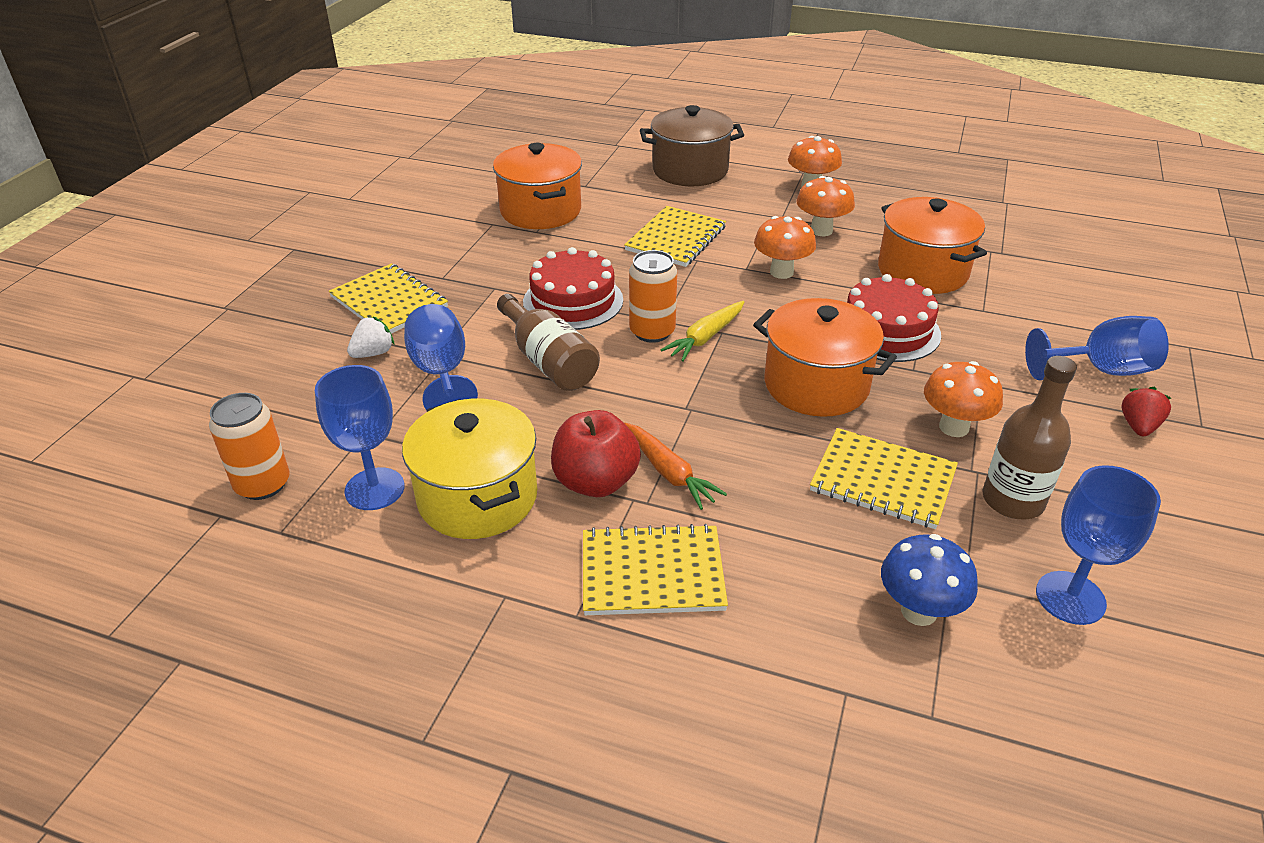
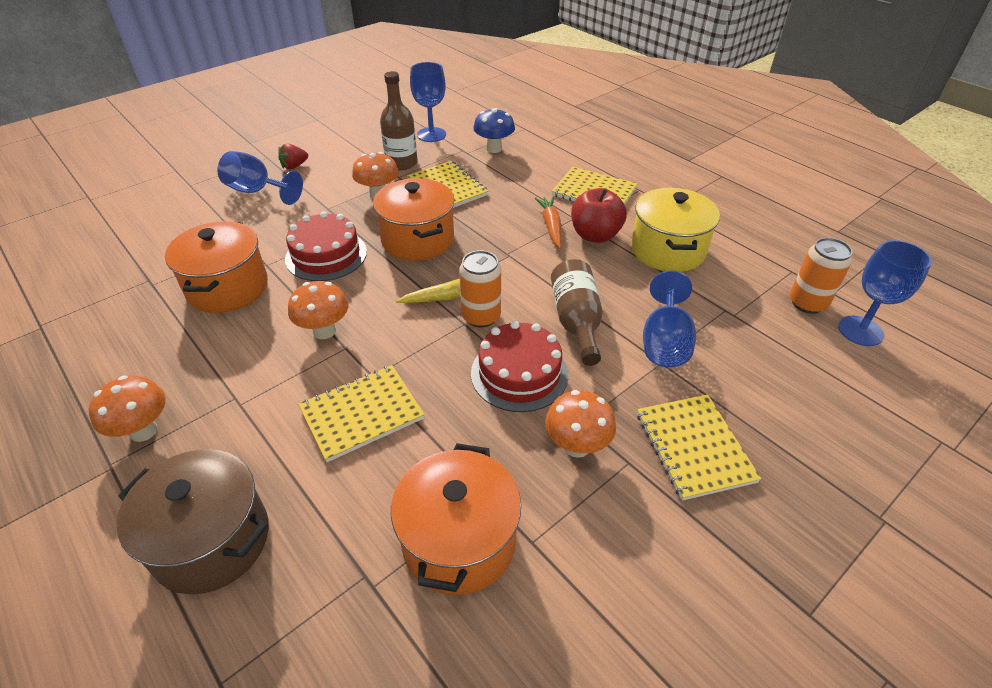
camera: 150 degrees left, 5 degrees up
blue goblet [315,365,404,510] -> blue goblet moved to [838,240,932,346]
white strawberry [347,317,394,358] -> none
orange mushroom [796,176,855,236] -> orange mushroom moved to [545,390,616,458]

